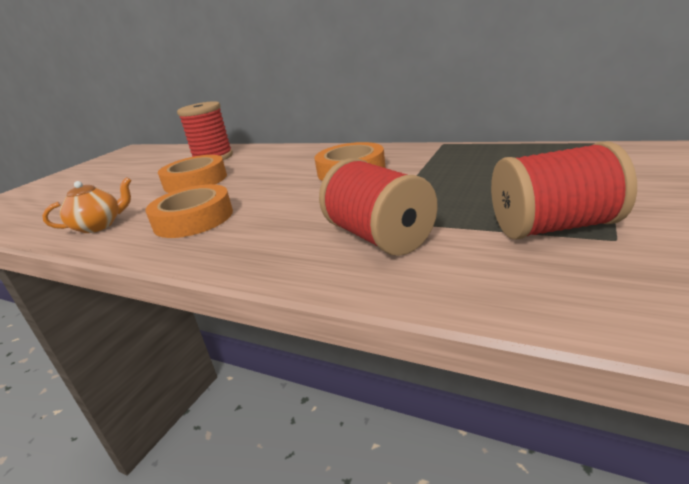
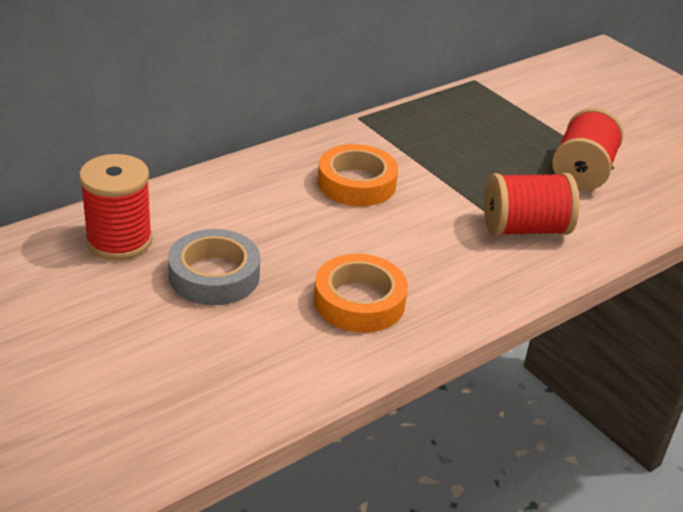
camera: 70 degrees left, 10 degrees up
orange teapot [42,177,132,233] -> none
orange tape [158,155,227,193] -> grey tape [168,229,260,305]

